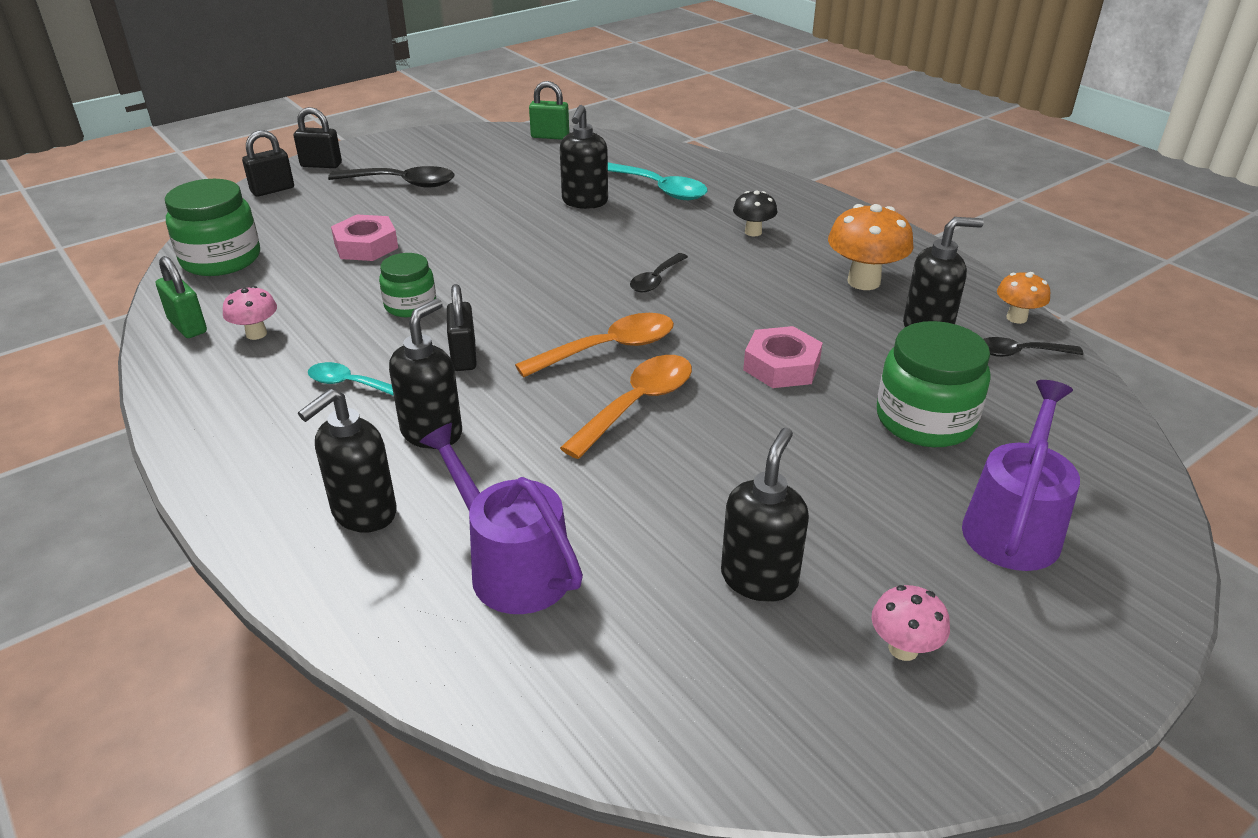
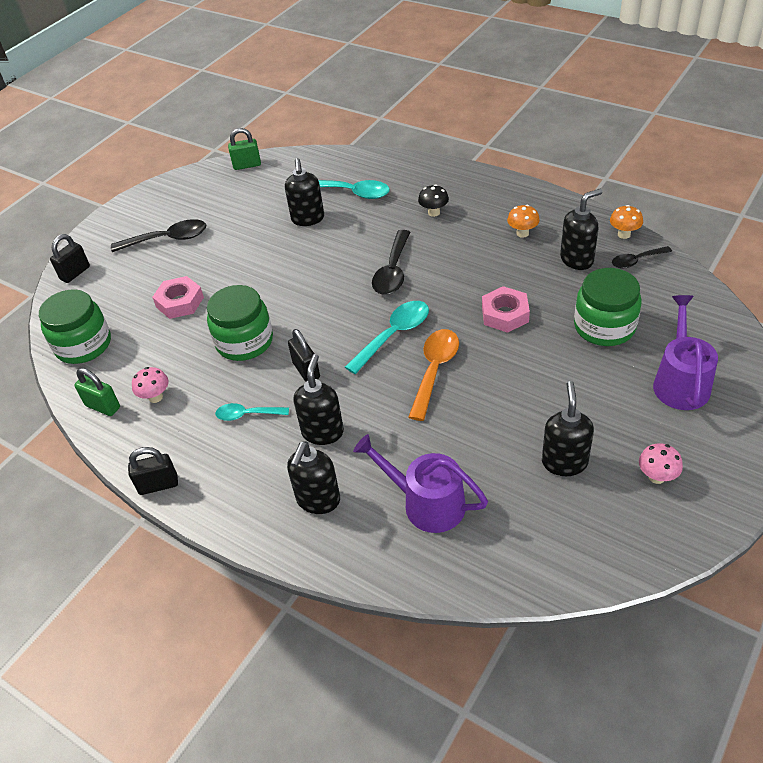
camera: 15 degrees left, 10 degrees up
black padlock [294,107,342,168] -> black padlock moved to [128,447,178,495]
green jar [379,253,436,317] -> green jar [207,285,273,361], size x1.62
orange spoon [515,313,674,378] -> turquoise spoon [345,301,429,374]
black spoon [630,253,688,292] -> black spoon [372,230,410,295], size x1.62
orange mushroom [828,204,914,290] -> orange mushroom [507,205,540,238], size x0.58

